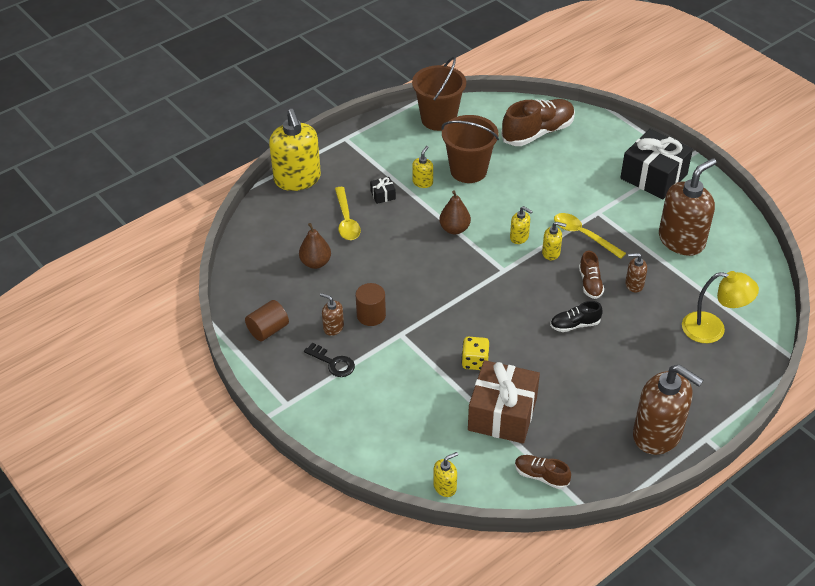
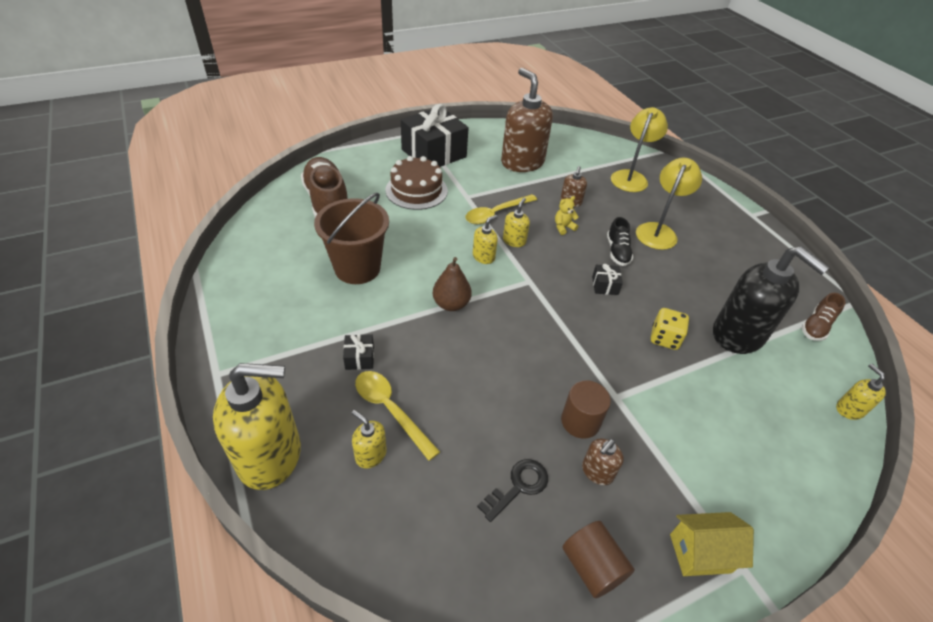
camera: 80 degrees left, 0 degrees up
brown pear [299,223,331,269] -> none
black key [304,342,355,377] -> black key moved to [477,459,548,522]
yellow spoon [335,187,361,240] -> yellow spoon turned 135 degrees counterclockwise [355,371,440,461]
brown bucket [412,57,466,131] -> none
yellow soap dispenser [412,146,433,188] -> yellow soap dispenser moved to [352,410,387,468]
brown gift [468,360,540,444] -> black soap dispenser [713,246,830,354]
brown shoe [579,251,604,299] -> yellow teddy bear [555,196,579,235]
brown soap dispenser [633,364,704,455] -> none
none -> brown cake [385,156,448,210]
none -> black gift [592,264,623,295]
none -> yellow lamp [636,158,702,250]
none -> yellow house [670,512,754,576]

